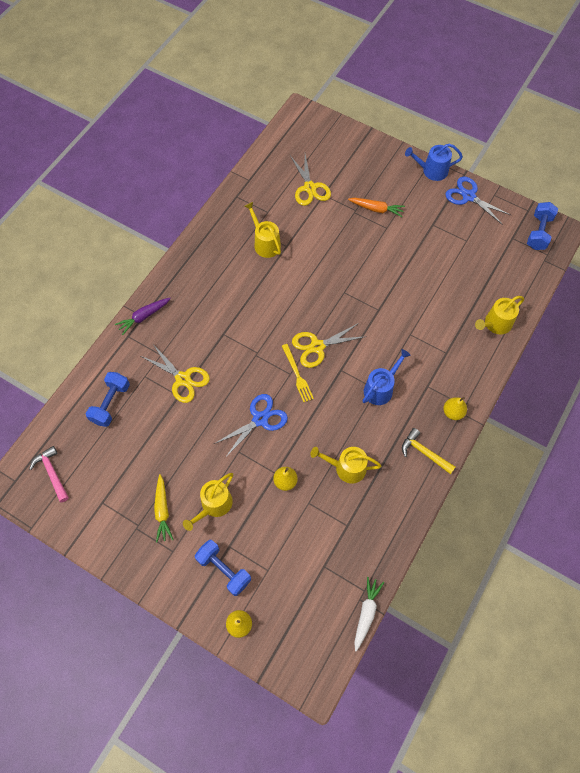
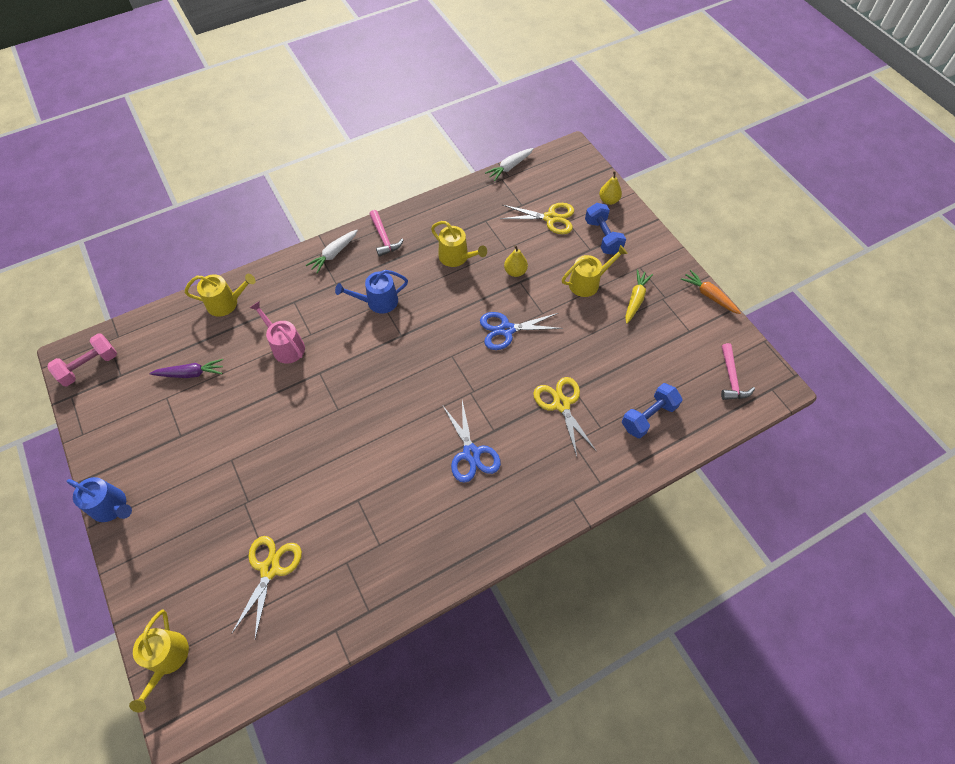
camera: 150 degrees left, 5 degrees down
purple carrot [115,298,171,335] -> purple carrot moved to [149,359,223,378]
yellow watering can [245,202,281,258] -> yellow watering can moved to [129,610,189,713]
yellow fork [282,344,314,402] -> none
yellow scissors [292,323,367,368] -> yellow scissors moved to [500,203,574,234]
orange carrot [348,198,405,217] -> orange carrot moved to [681,270,741,314]
yellow hammer [402,428,455,474] -> pink hammer [369,210,404,257]
yellow pear [443,397,467,420] -> white carrot [306,230,358,274]
blue scissors [445,177,511,225] -> blue scissors moved to [443,401,501,483]
blue dumbbell [527,202,558,250] -> pink dumbbell [47,333,117,386]
none -> pink watering can [250,301,305,363]

